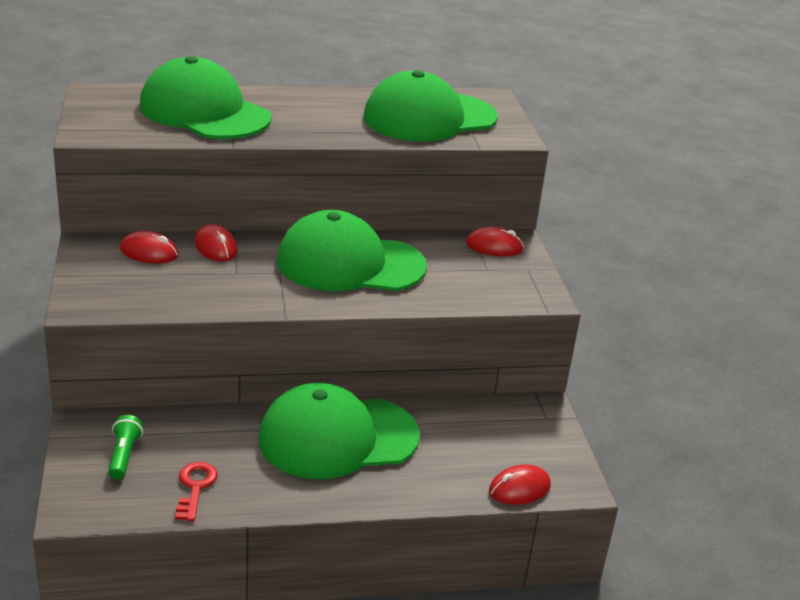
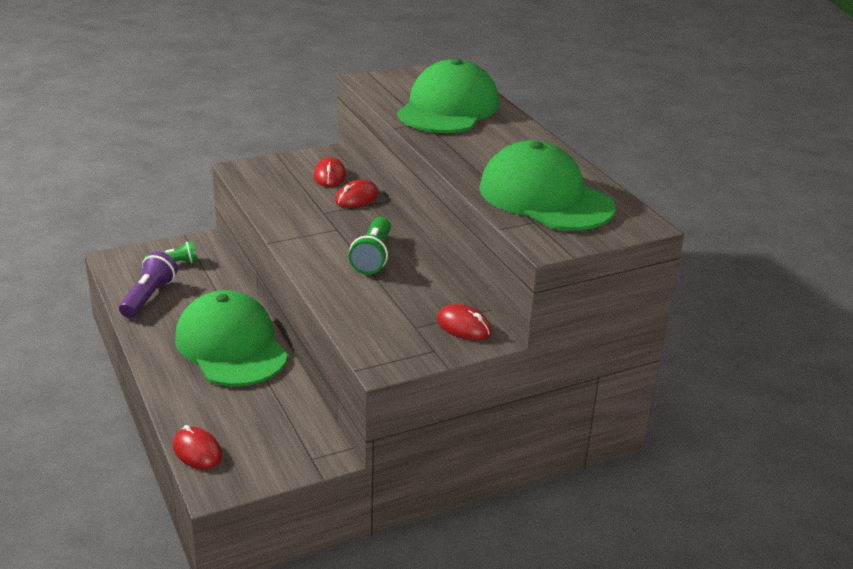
camera: 75 degrees right, 0 degrees up
red key [175,462,218,521] -> purple flashlight [119,251,178,318]
green cap [277,210,427,291] -> green flashlight [349,217,391,274]
red mouse [466,227,524,257] -> red mouse turned 45 degrees counterclockwise [437,304,491,340]

